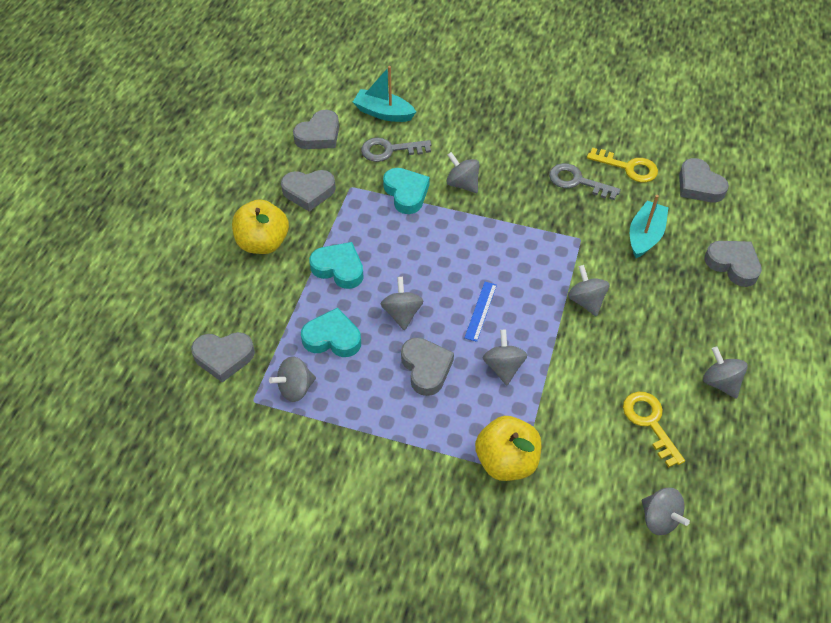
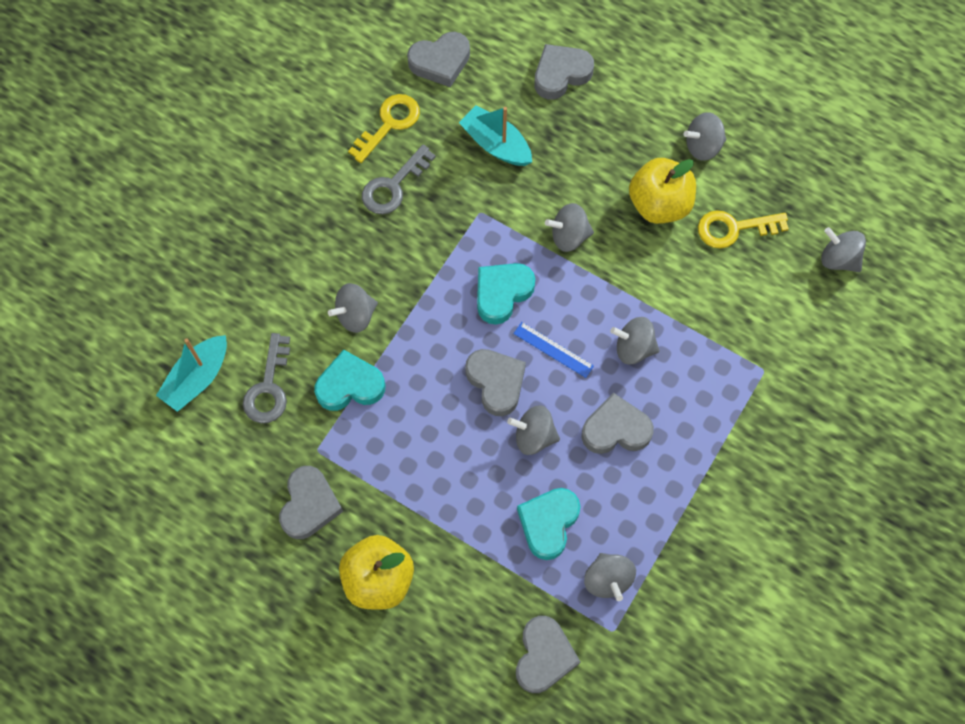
camera: 75 degrees left, 15 degrees up
grey heart [293,110,339,149] -> grey heart moved to [465,349,526,416]
turquoise heart [309,242,364,289] -> turquoise heart moved to [477,263,535,325]
yellow apple [475,416,541,481] -> yellow apple moved to [629,158,696,224]
grey spinning top [642,488,690,535] -> grey spinning top turned 120 degrees counterclockwise [821,227,866,272]

